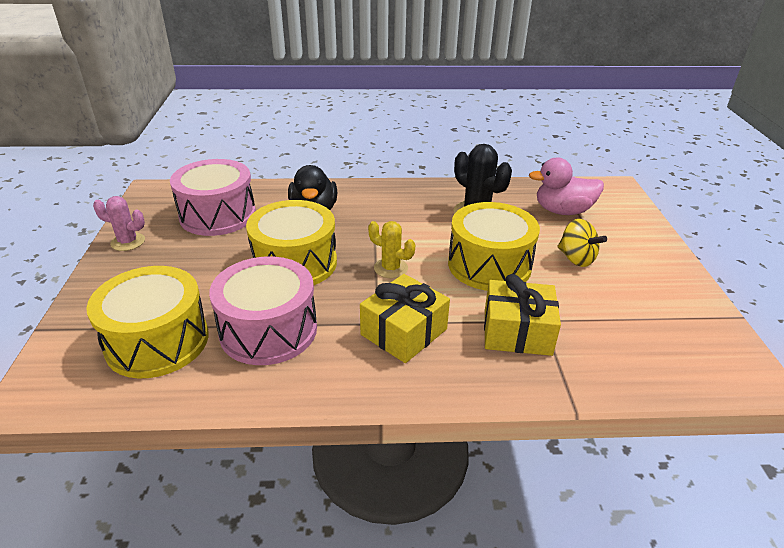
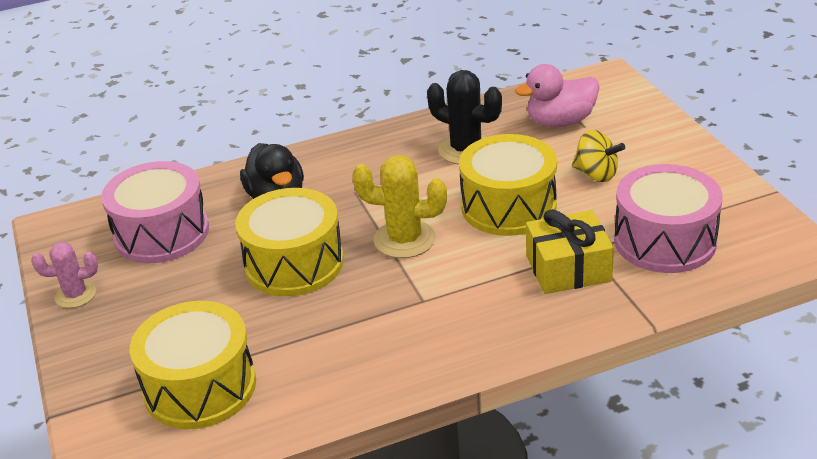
camera: 15 degrees left, 0 degrees up
pink drum [209,256,317,365] -> pink drum moved to [614,164,723,273]
yellow gift [360,274,450,363] -> none
yellow cactus [368,221,415,279] -> yellow cactus [352,155,447,258], size x1.56

